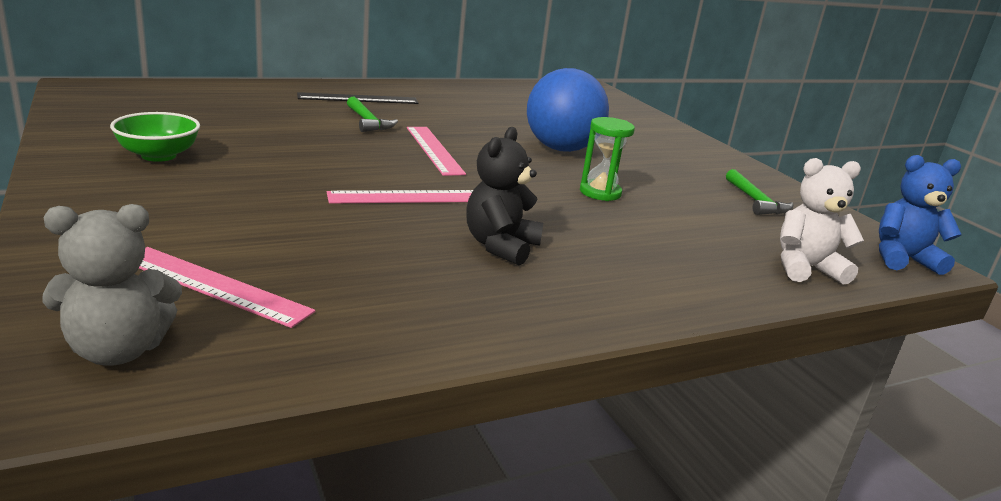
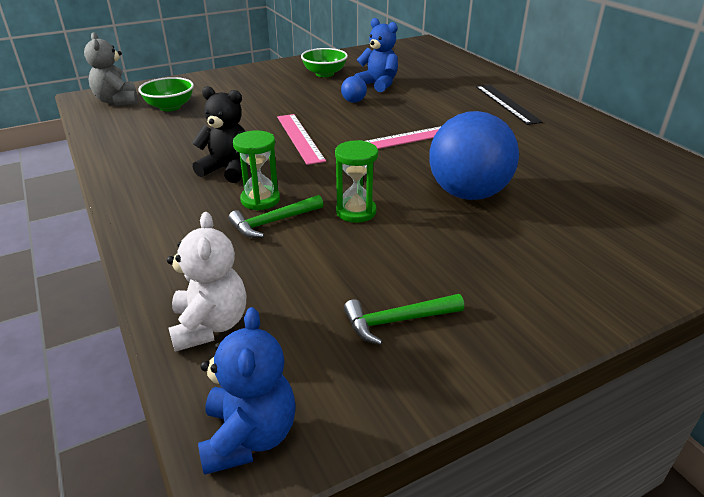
camera: 90 degrees right, 10 degrees up
pink ruler [139,247,315,328] -> green bowl [139,77,194,111]
green hammer [347,97,398,132] -> green hammer moved to [228,195,324,238]
none -> green hourglass [233,130,280,211]
none -> blue ball [341,76,367,103]
none -> blue teddy bear [354,18,398,92]

